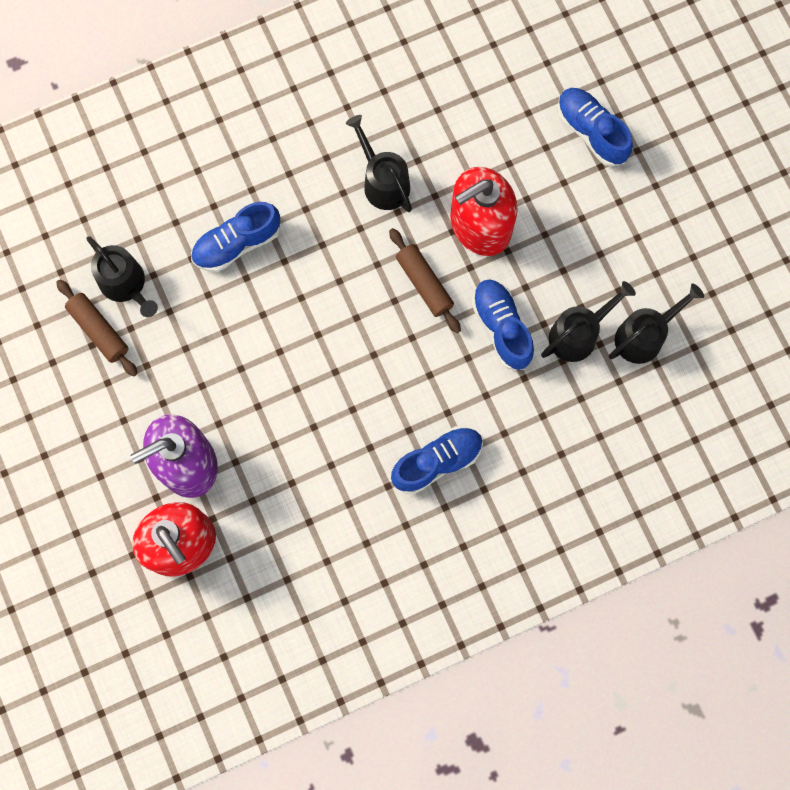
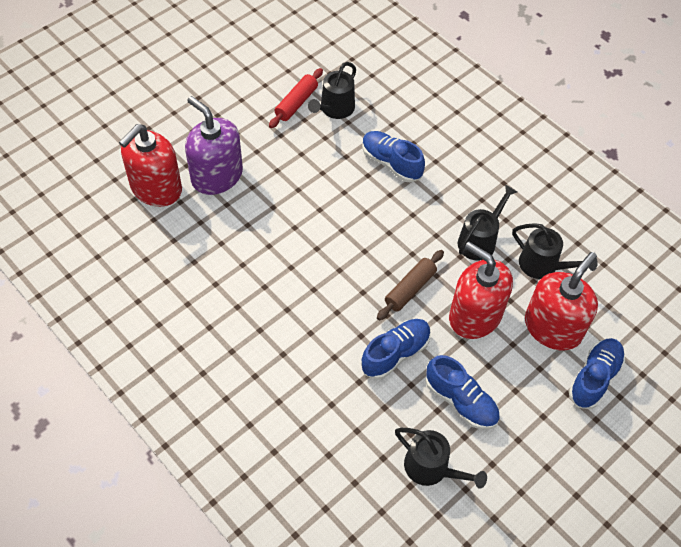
camera: 70 degrees right, 20 degrees down
brown rolling pin [56,280,138,376] -> red rolling pin [269,68,323,128]
blue shoe [391,426,483,494] -> blue shoe moved to [425,355,500,429]
black watering can [541,281,636,362] -> black watering can moved to [512,223,598,279]
none -> red soap dispenser [525,252,598,350]

